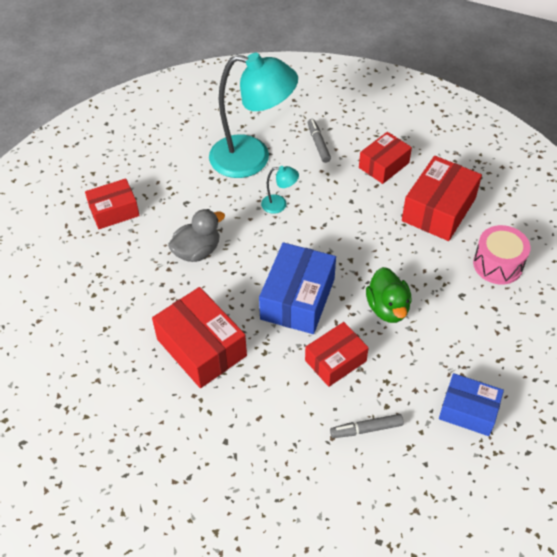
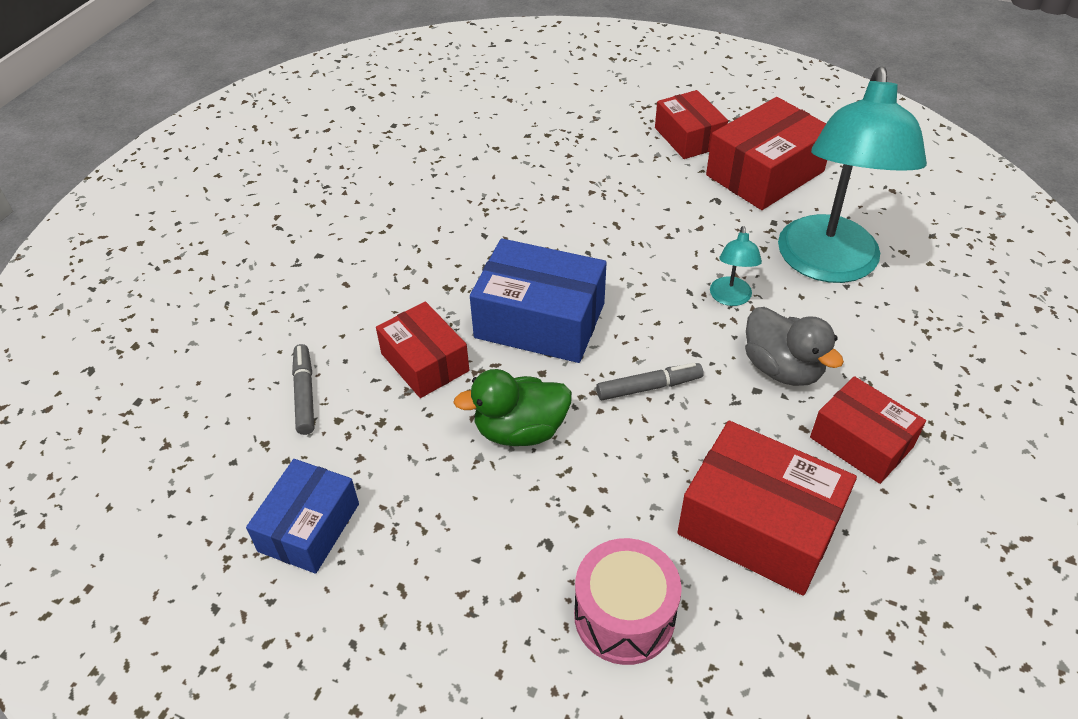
camera: 90 degrees right, 5 degrees down
red box [152,287,247,388] -> red box moved to [706,97,827,210]
grey duck [168,209,225,262] -> grey duck moved to [745,307,844,386]
grey marker [308,119,331,163] -> grey marker moved to [596,363,704,400]

